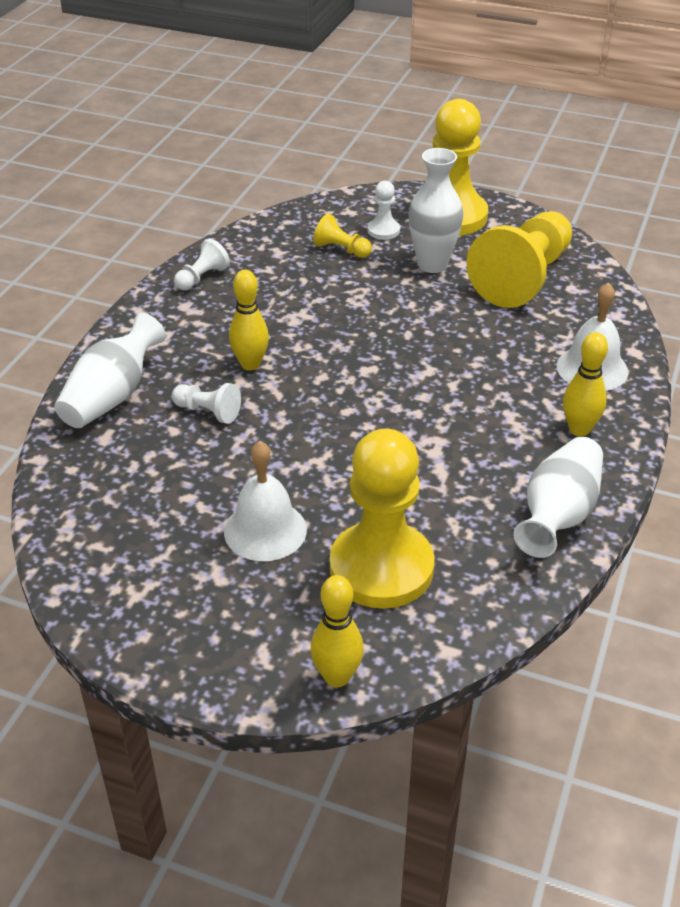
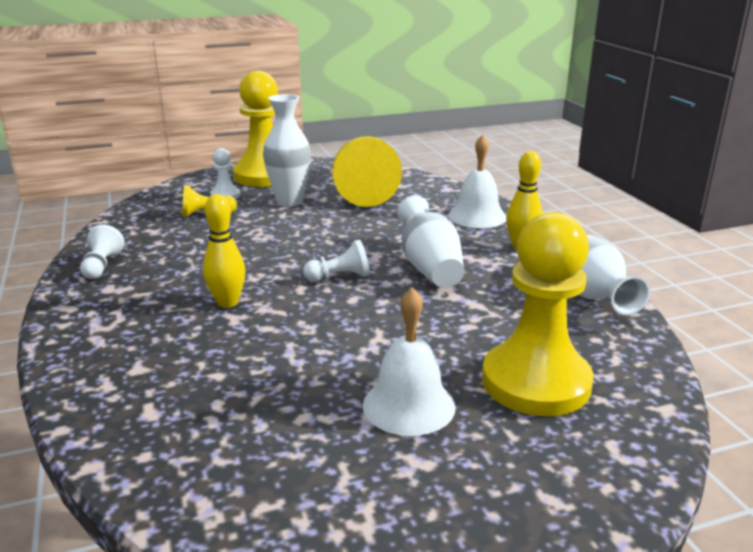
camera: 40 degrees left, 15 degrees down
white vase [54,313,166,428] -> white vase moved to [397,196,464,288]
white pawn [172,383,241,424] -> white pawn moved to [303,240,370,282]
yellow bowling pin [311,575,364,687] -> none

